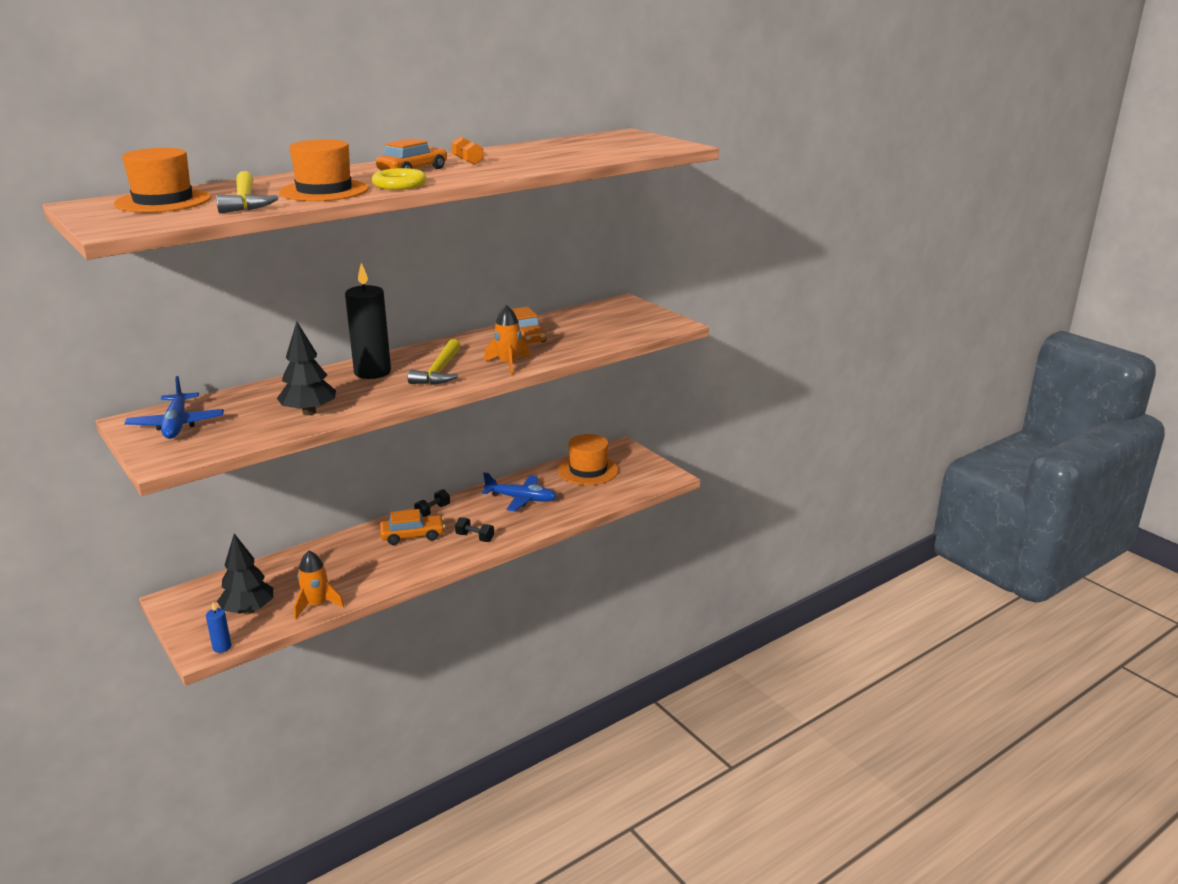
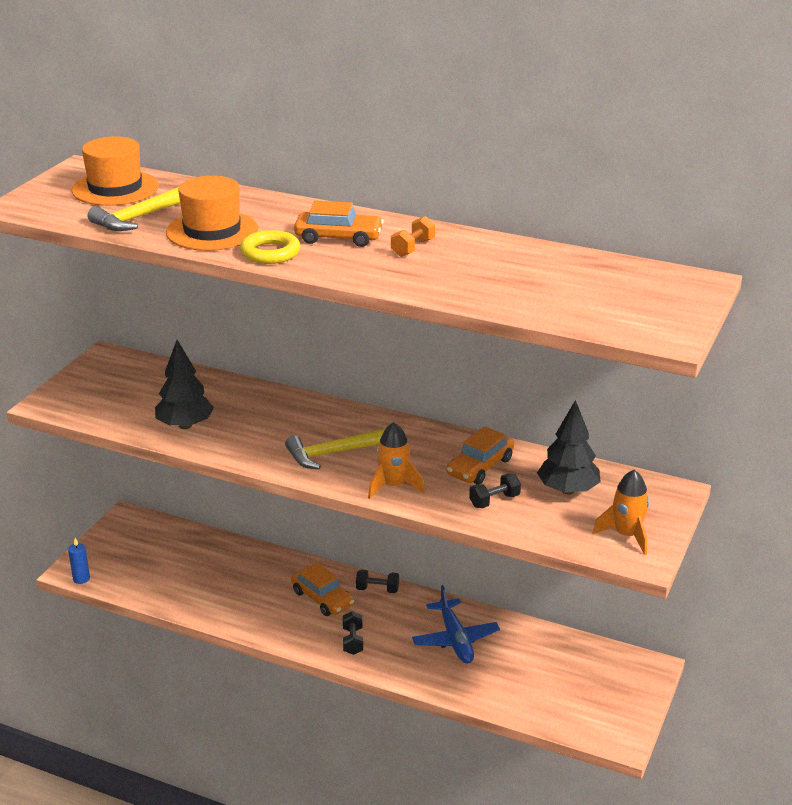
camera: 60 degrees right, 5 degrees up
blue plane [125,376,224,439] -> none
black tree [217,533,273,614] -> black tree moved to [537,400,601,494]
orange rocket [294,551,344,619] -> orange rocket moved to [593,470,649,555]
black candle [345,263,391,379] -> none
orange hat [558,434,619,485] -> none
none -> black dumbbell [469,474,521,508]

